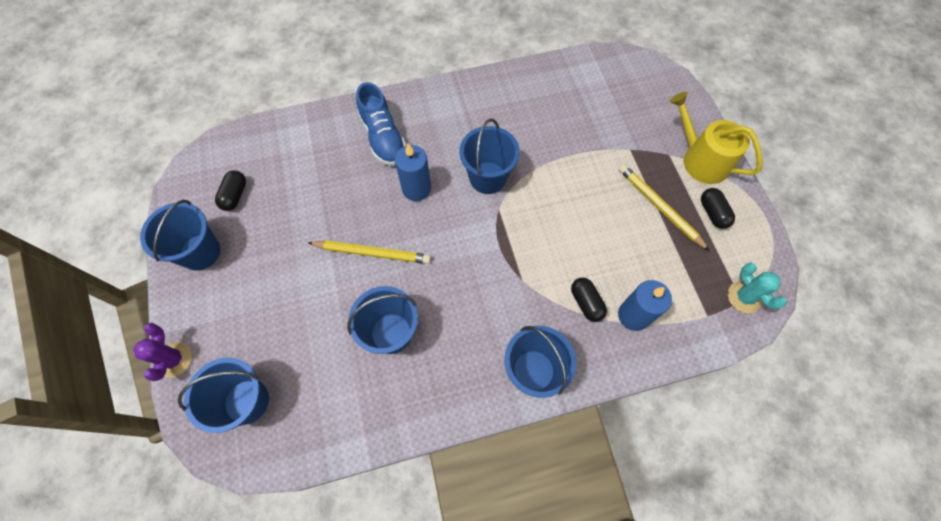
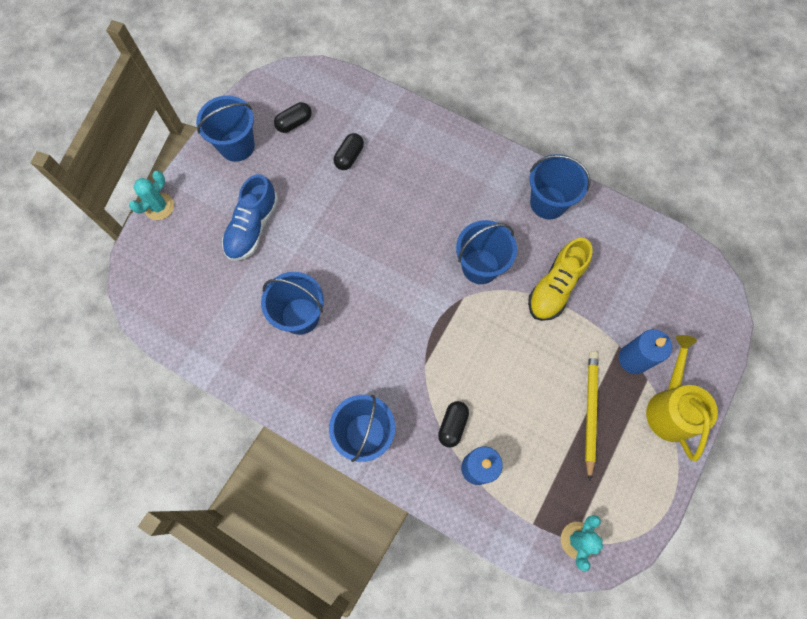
camera: 45 degrees right, 5 degrees up
purple cactus [133,323,192,381] -> turquoise cactus [129,171,174,220]
blue bucket [178,358,269,433] -> blue bucket moved to [530,154,590,219]
yellow pencil [308,240,431,264] -> none
blue shoe [356,82,406,166] -> blue shoe moved to [222,174,278,261]
blue candle [395,144,431,201] -> blue candle moved to [619,329,672,374]
black capsule [701,188,735,229] -> black capsule moved to [334,133,364,170]
none -> yellow shoe [528,238,593,321]

